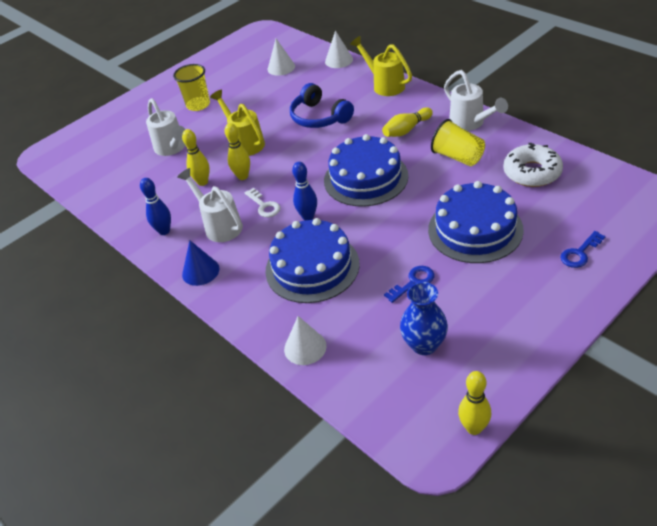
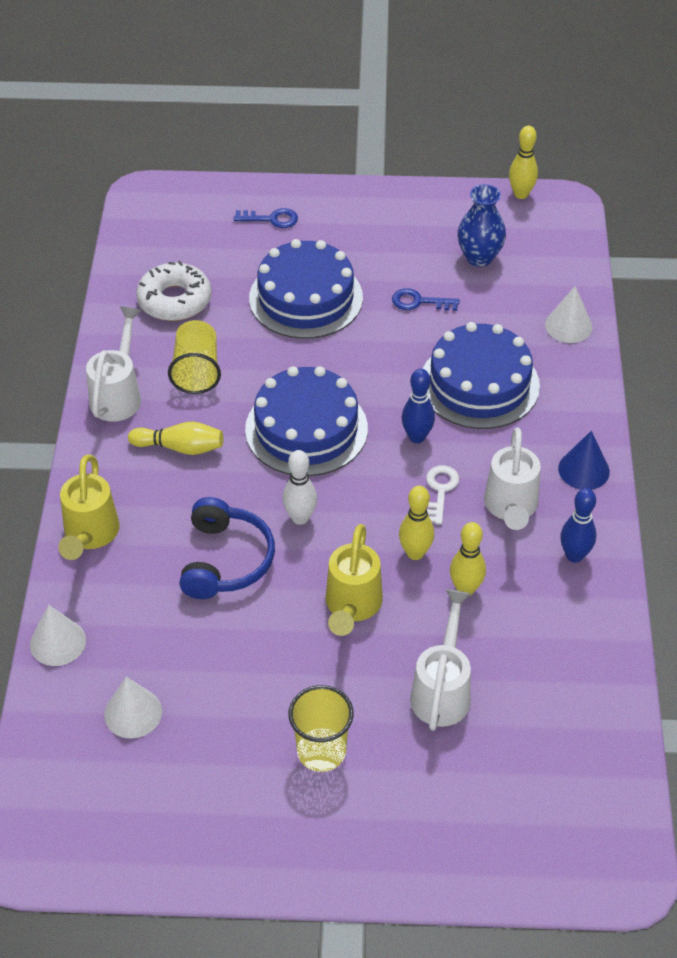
camera: 140 degrees left, 5 degrees up
none -> white bowling pin [283,450,317,525]

